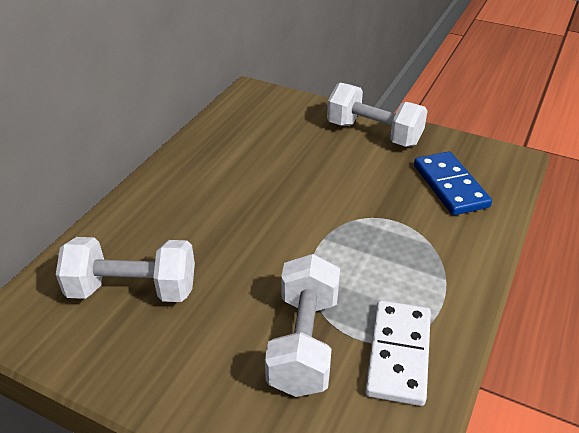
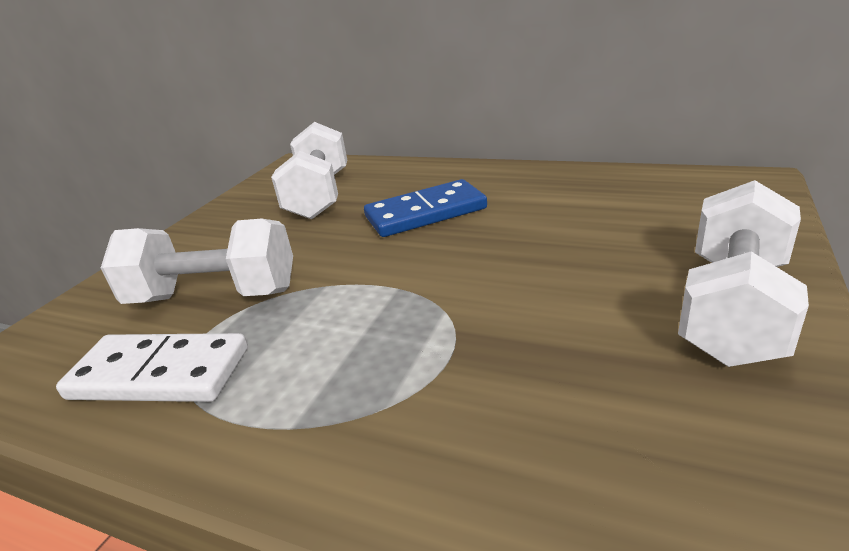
camera: 90 degrees right, 10 degrees down
blue domino [414,151,492,215] -> blue domino moved to [364,179,487,237]

